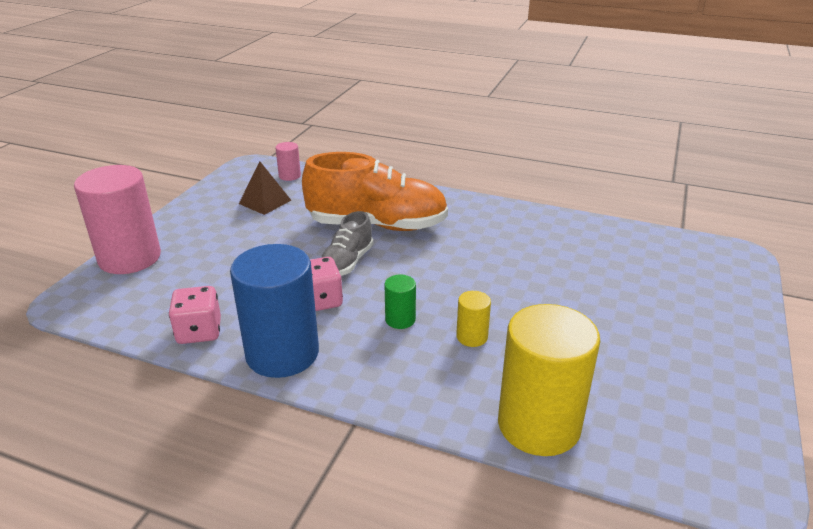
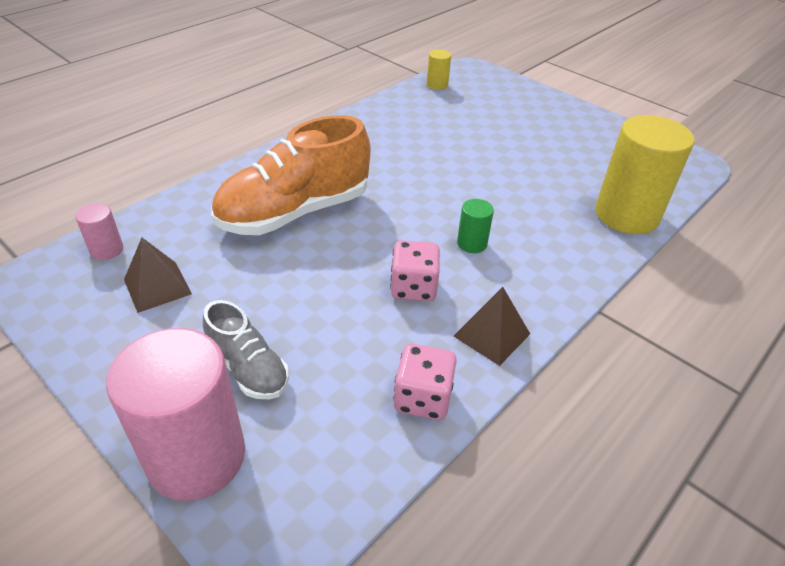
camera: 70 degrees left, 10 degrees up
blue cylinder [230,244,319,378] -> brown pyramid [454,287,530,366]
orange shoe [302,152,448,231] -> orange shoe turned 150 degrees counterclockwise [211,115,370,235]
grey shoe [321,211,373,276] -> grey shoe moved to [203,300,289,399]
yellow cylinder [456,291,491,347] -> yellow cylinder moved to [427,49,451,90]

